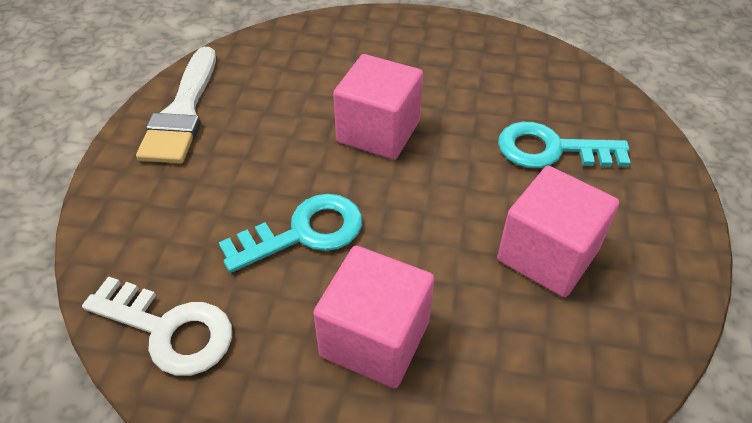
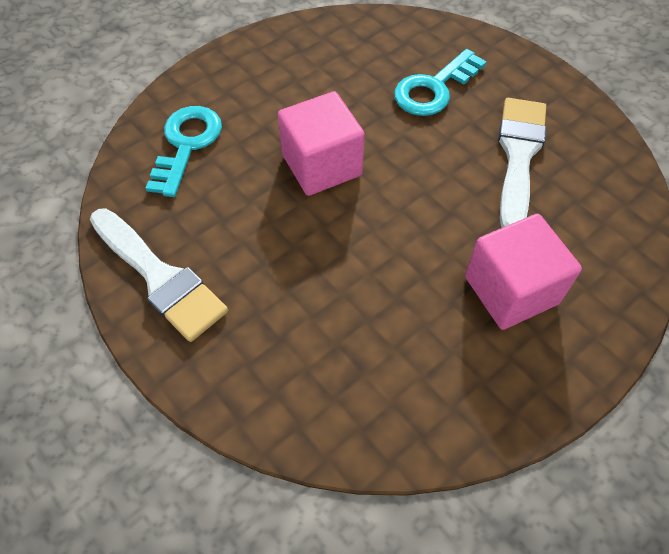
camera: 50 degrees left, 10 degrees up
white key [82,276,232,376] -> none
turquoise key [219,194,362,273] -> turquoise key moved to [146,106,222,197]
pink cube [497,166,619,297] -> white brush [498,98,546,228]

